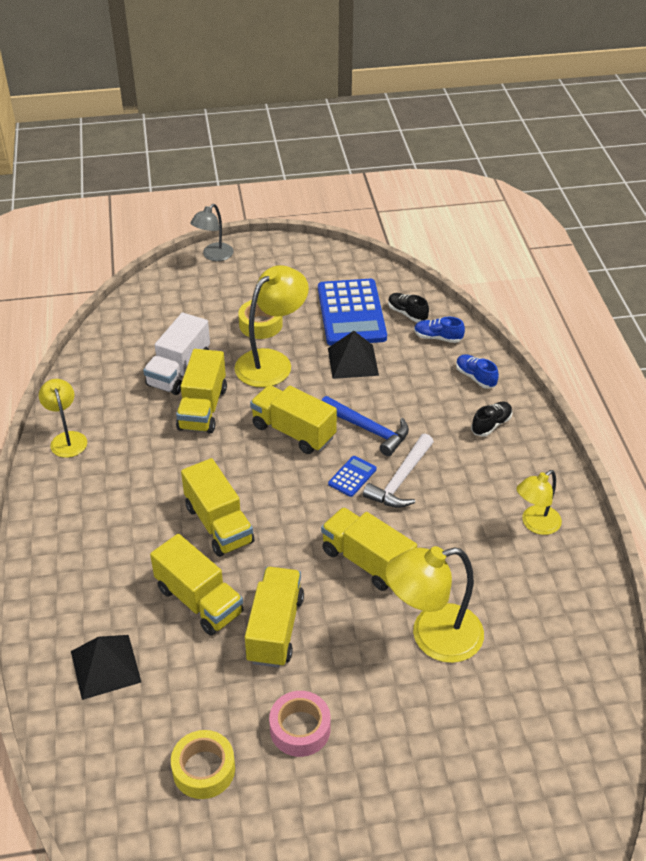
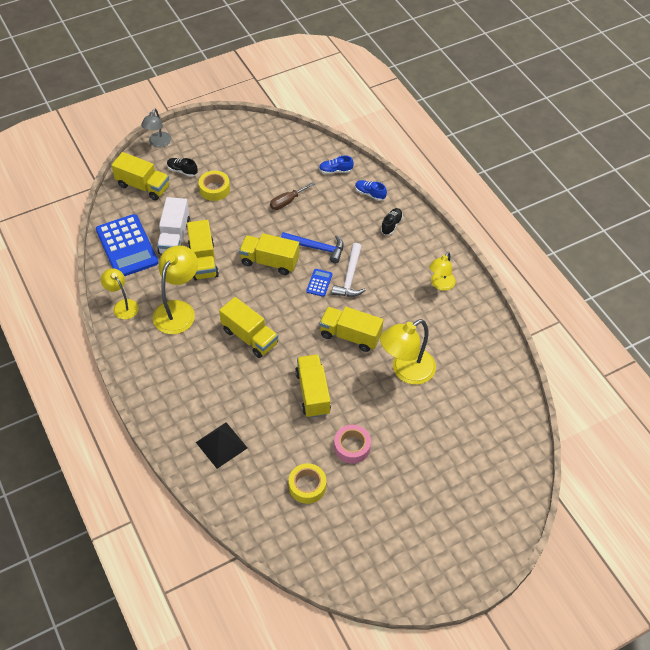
camera: 20 degrees left, 10 degrees up
yellow truck [150,534,243,636] -> yellow truck moved to [111,152,169,201]
yellow lamp [234,265,309,387] -> yellow lamp moved to [153,245,198,334]
blue calculator [318,279,387,346] -> blue calculator moved to [96,214,159,276]
black pyramid [328,331,379,379] -> brown screwdriver [270,182,315,210]
black shoe [388,293,429,322] -> black shoe moved to [167,158,198,177]

